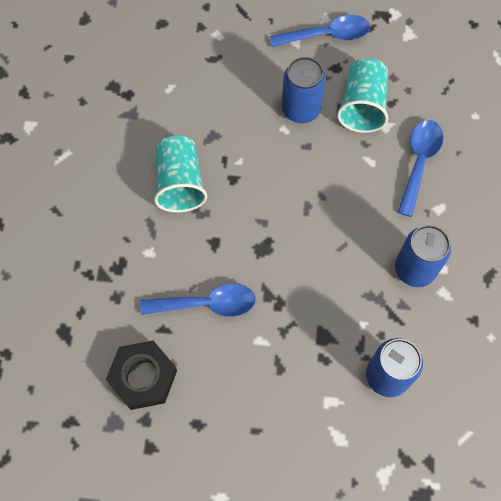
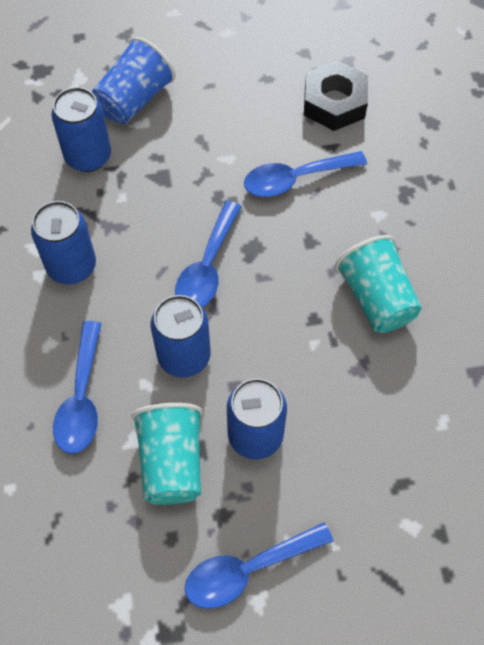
camera: 165 degrees right, 5 degrees down
none -> blue cup [92,37,175,124]
none -> blue can [151,295,211,378]
none -> blue spoon [175,201,242,307]

